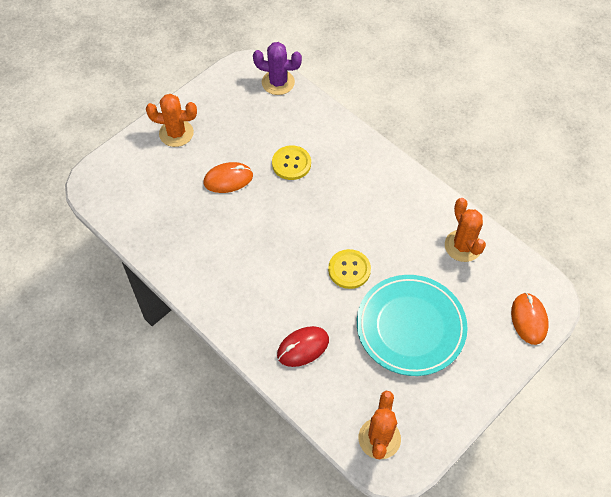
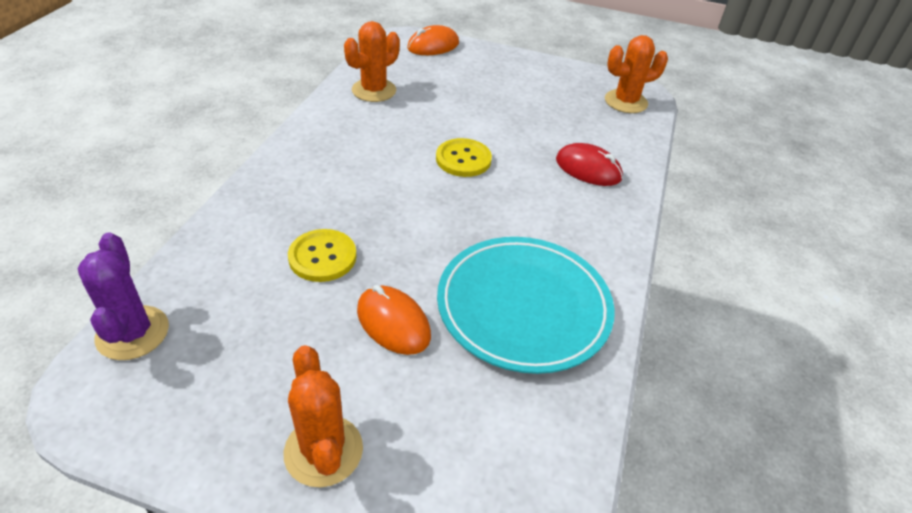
camera: 120 degrees left, 15 degrees down
turquoise plate [357,275,468,376] -> turquoise plate moved to [437,237,615,374]

